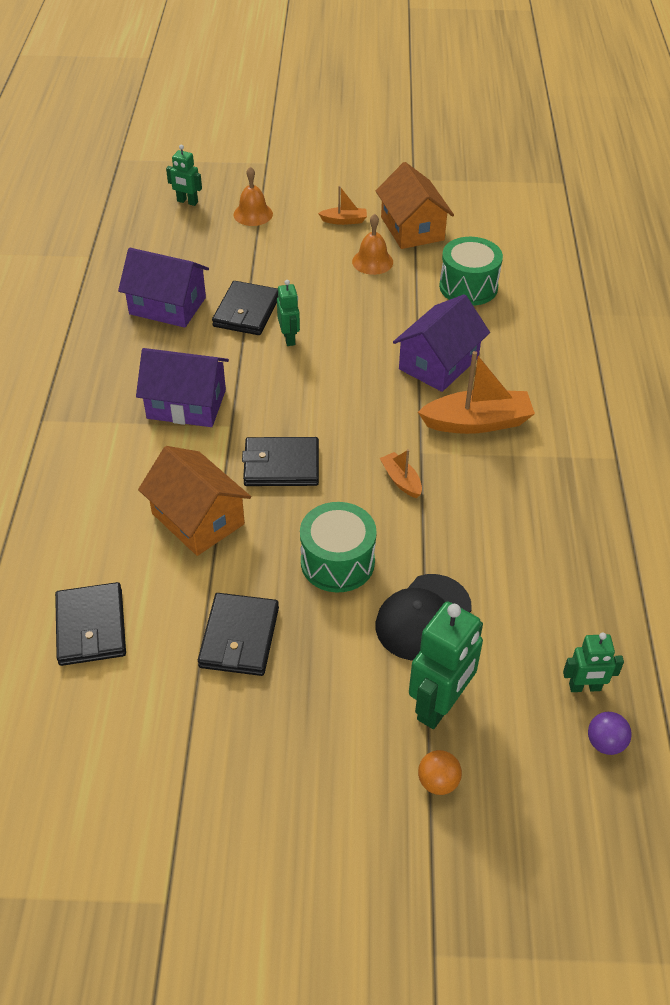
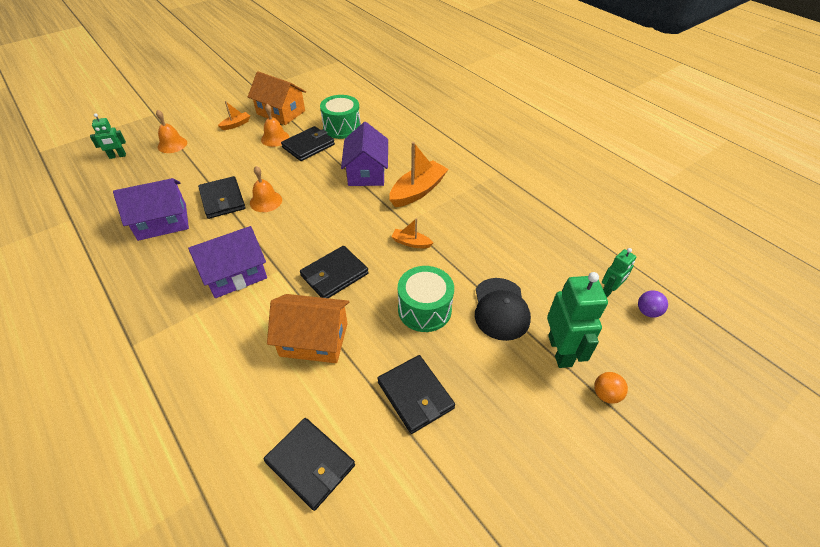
camera: 40 degrees left, 0 degrees up
green robot [277,280,300,346] -> orange bell [250,166,282,212]
none -> black wallet [281,126,335,161]

